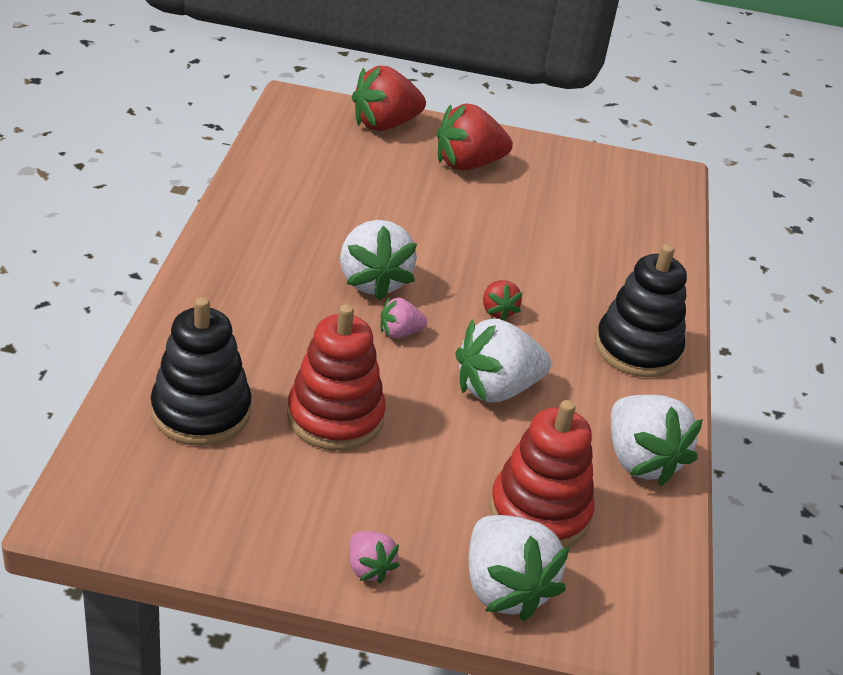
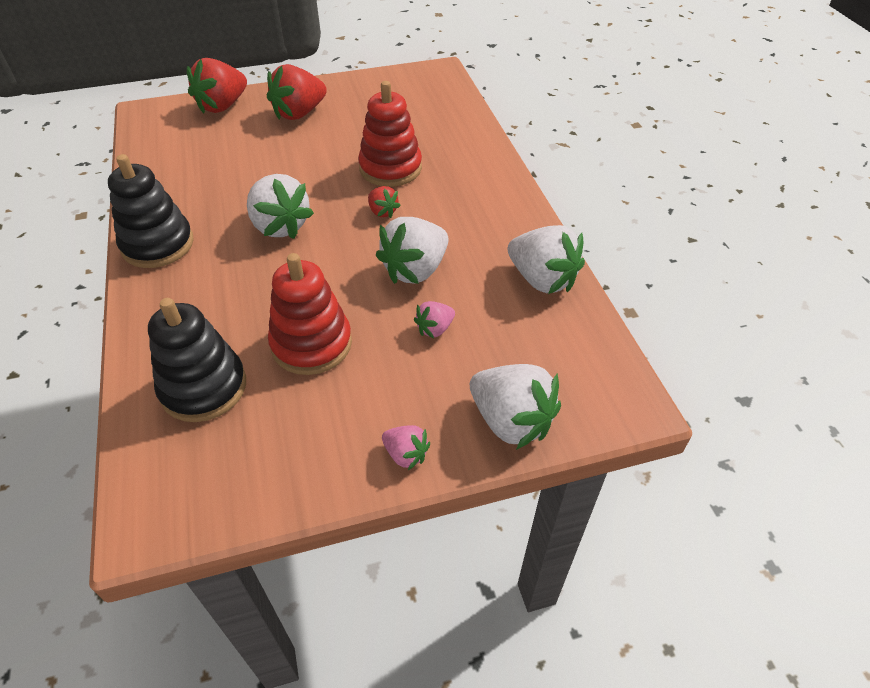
camera: 20 degrees left, 10 degrees up
pink strawberry [381,298,427,338] -> pink strawberry moved to [414,301,455,338]
red stacking toy [489,400,594,548] -> red stacking toy moved to [358,81,422,187]
black stacking toy [595,244,687,377] -> black stacking toy moved to [108,154,194,268]

